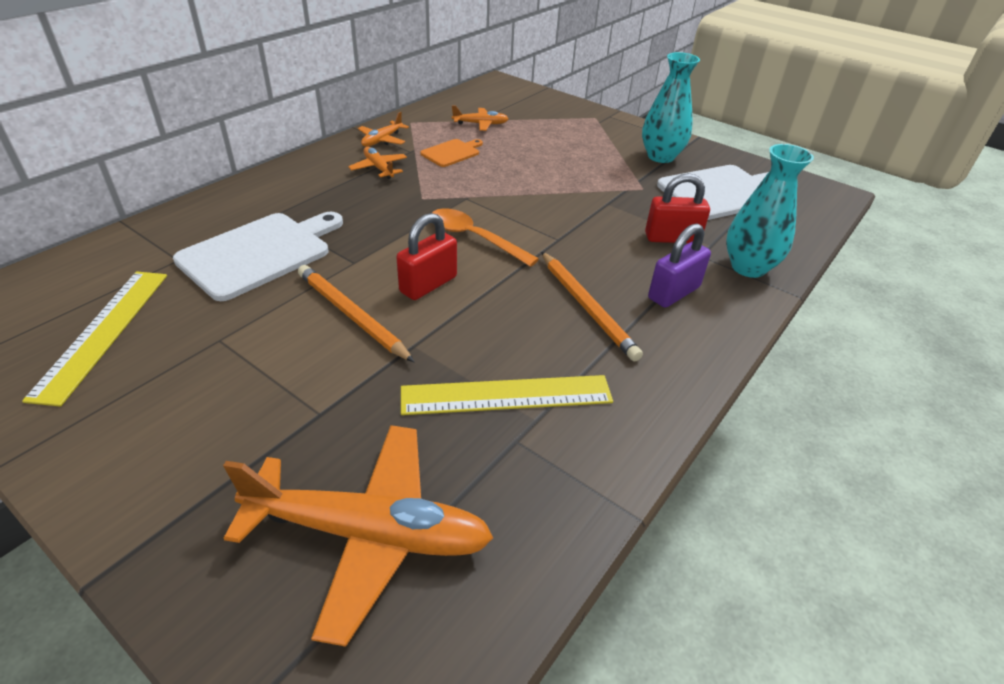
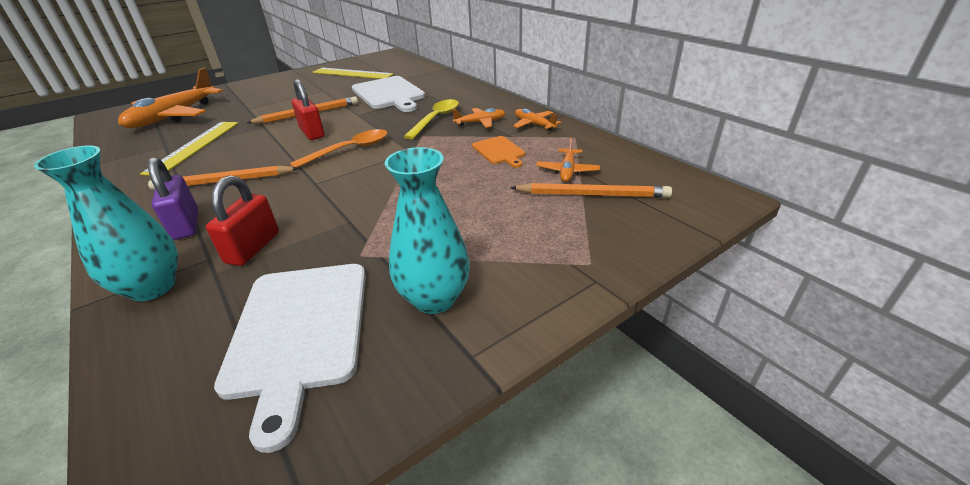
camera: 110 degrees right, 5 degrees down
none -> yellow spoon [404,99,459,140]
none -> orange pencil [510,183,672,198]

